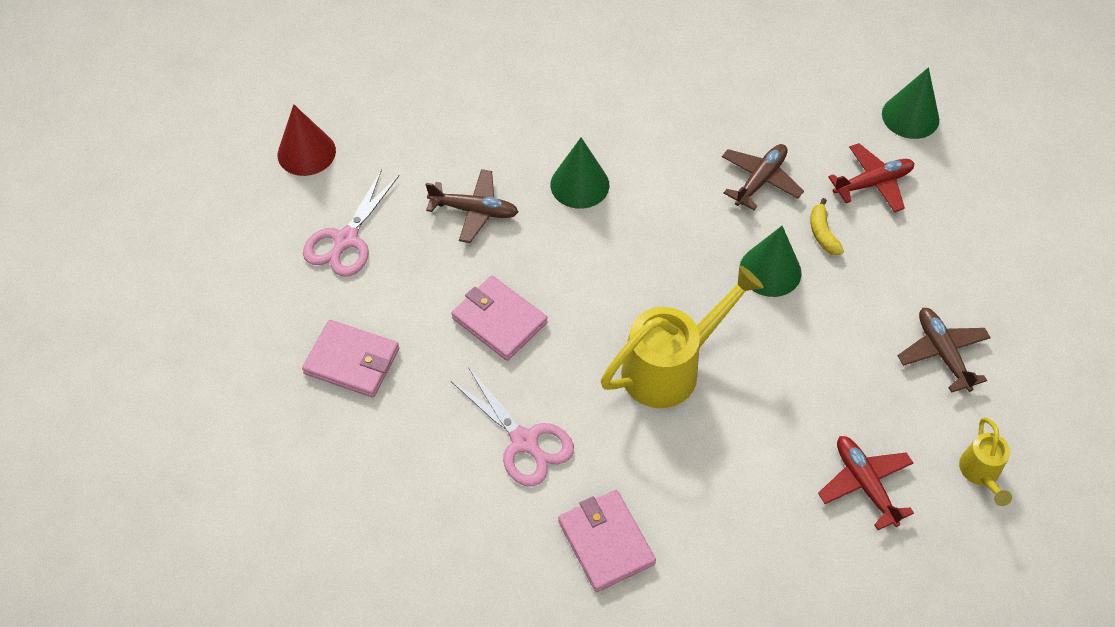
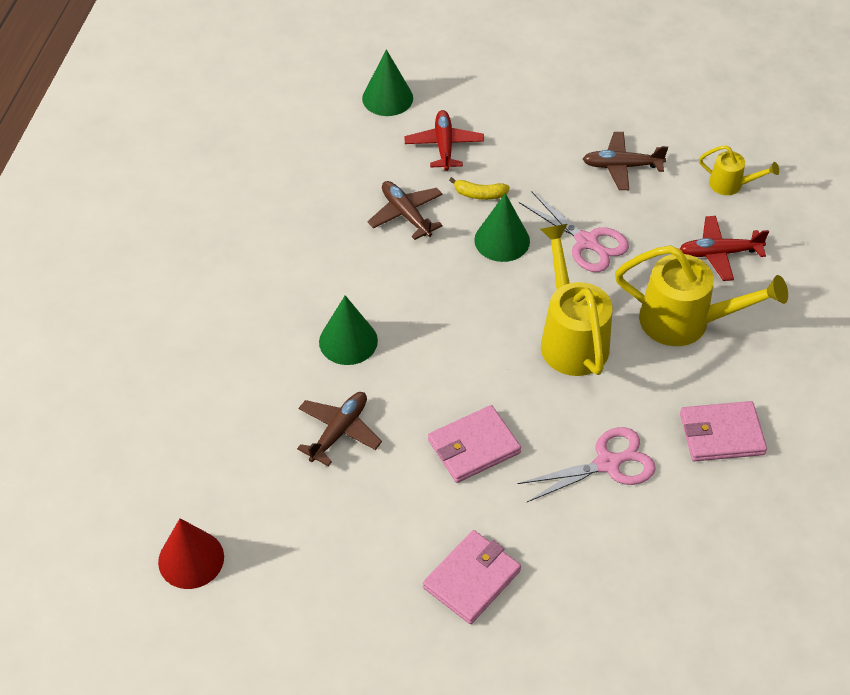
camera: 70 degrees left, 5 degrees down
pink scissors [303,169,399,277] -> pink scissors moved to [519,192,629,272]
none -> yellow watering can [615,245,788,346]

